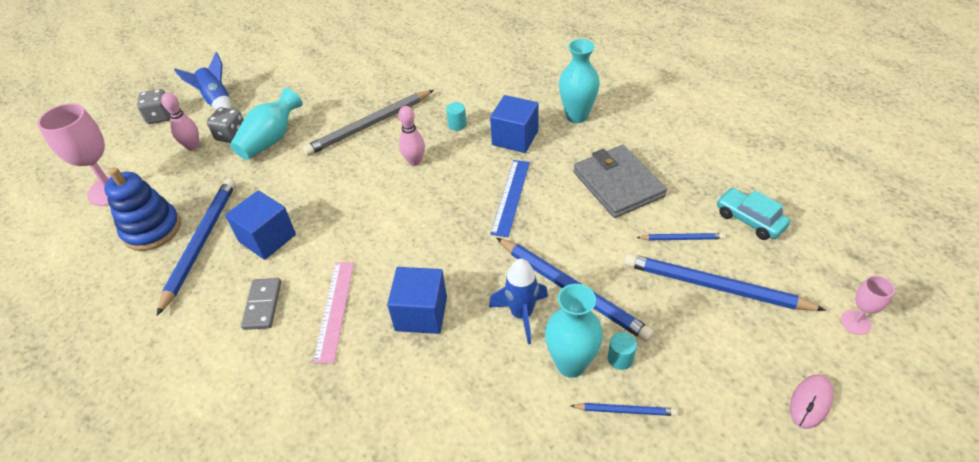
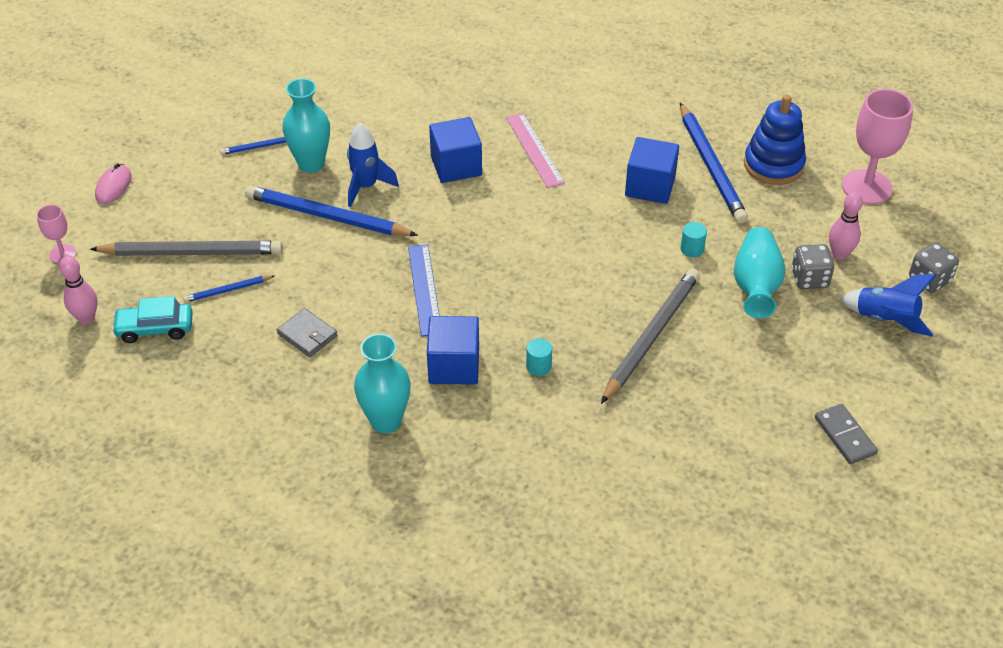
camera: 155 degrees right, 0 degrees up
grey domino [241,278,281,330] -> grey domino moved to [815,404,878,464]
pink bowling pin [398,106,425,166] -> pink bowling pin moved to [59,256,97,324]
grey wallet [573,145,667,218] -> grey wallet [277,308,338,357], size x0.53
turquoise cylinder [608,332,637,370] -> turquoise cylinder moved to [681,222,707,257]
blue pencil [624,254,826,311] -> grey pencil [90,241,283,256]
turquoise car [717,188,790,240] -> turquoise car turned 150 degrees clockwise [111,296,193,343]

